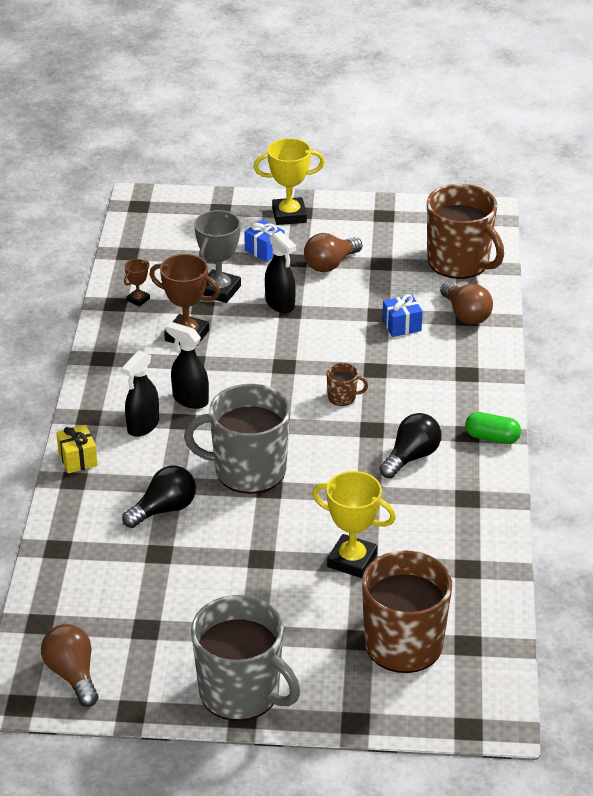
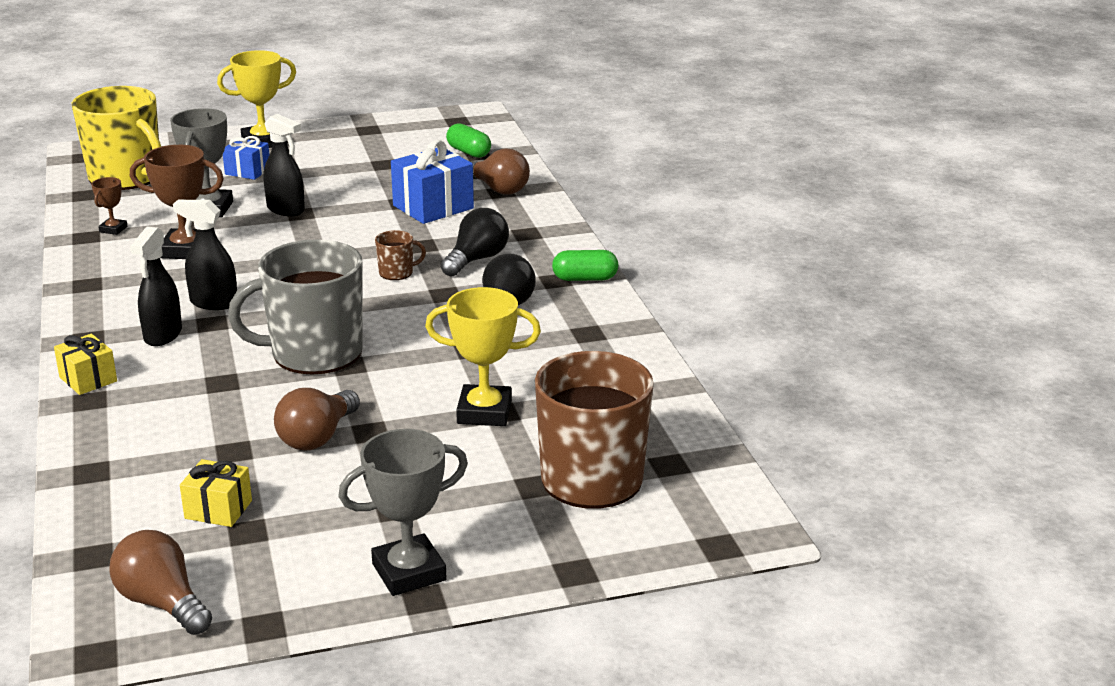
camera: 20 degrees left, 10 degrees down
black light bulb [122,466,196,528] -> black light bulb moved to [440,208,509,277]
grey mug [191,595,300,721] -> grey trophy [338,429,468,596]
brown light bulb [304,233,362,272] -> brown light bulb moved to [274,388,360,450]
blue gift [382,294,423,337] -> blue gift [391,140,474,224], size x1.69
brown mug [427,184,504,279] -> green capsule [446,123,491,158]
none -> yellow mug [72,86,161,190]
none -> yellow gift [180,459,252,527]

